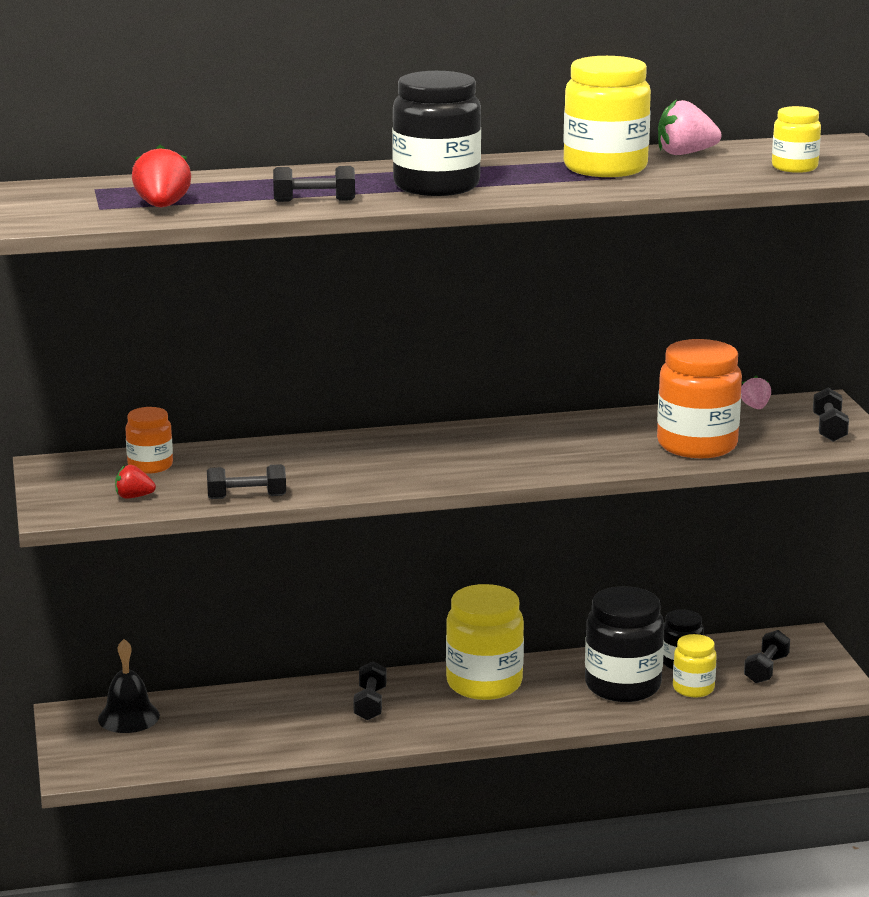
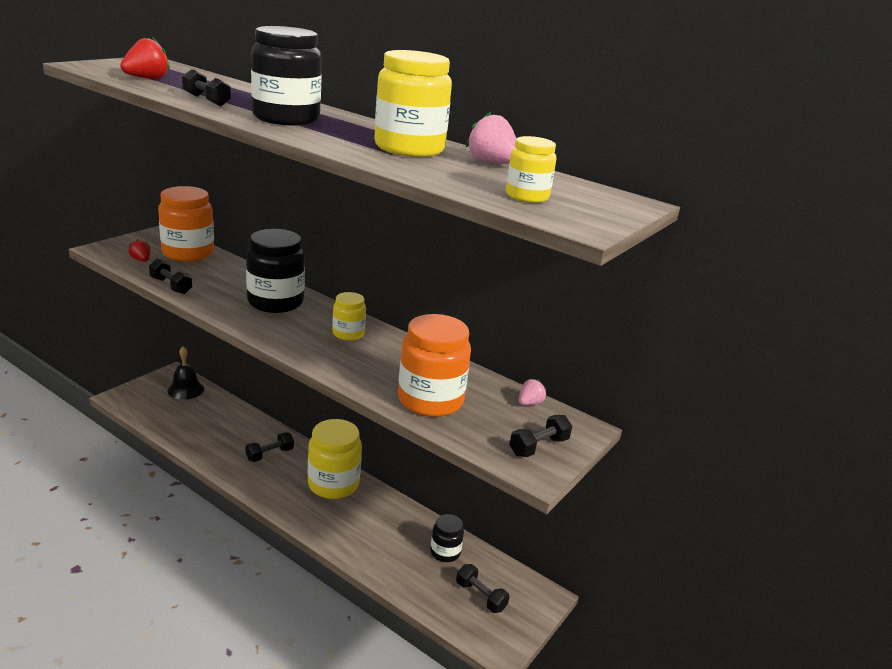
camera: 45 degrees right, 5 degrees up
orange jar [125,407,173,474] -> orange jar [158,186,214,262], size x1.83
black jar [585,586,664,702] -> black jar moved to [246,229,305,313]
yellow jar [673,634,717,698] -> yellow jar moved to [332,292,366,341]
black dumbbell [744,630,790,683] -> black dumbbell turned 60 degrees clockwise [456,564,510,613]

